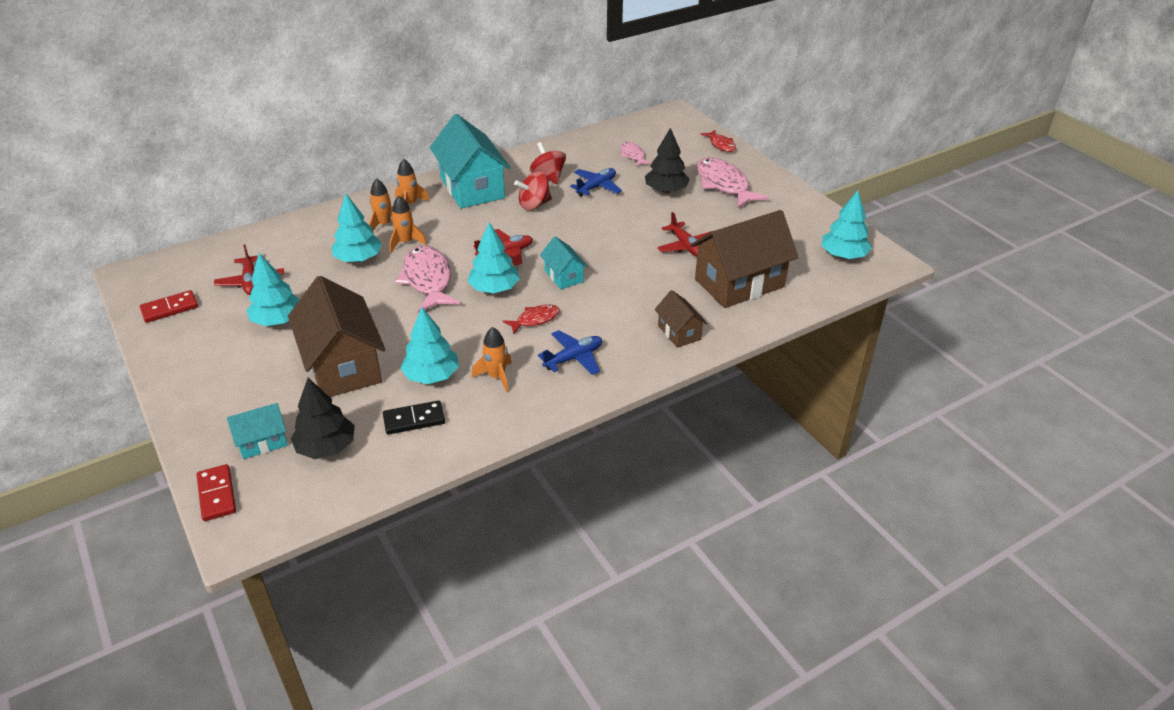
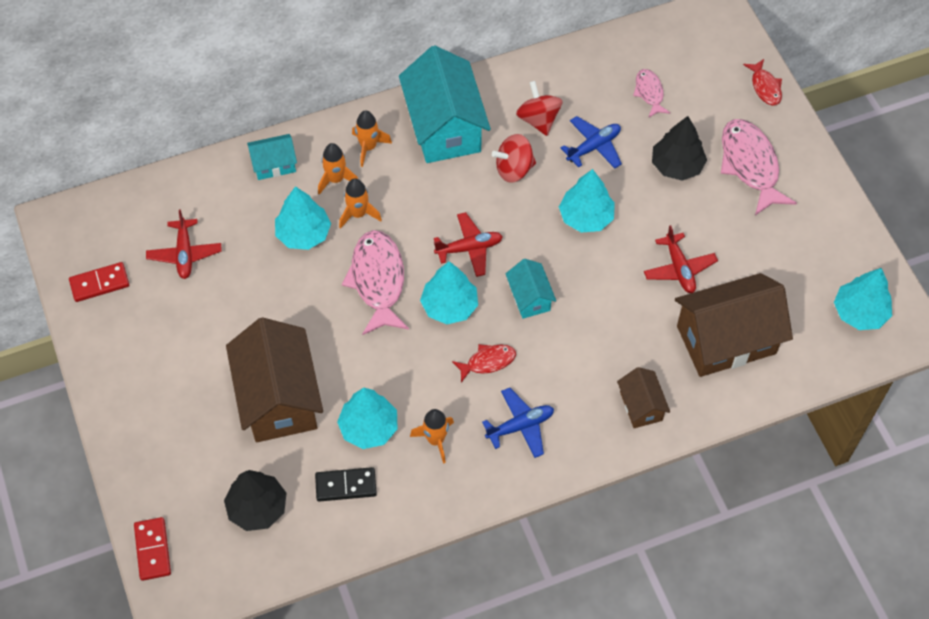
camera: 10 degrees right, 20 degrees up
turquoise house [227,403,288,459] -> turquoise house moved to [247,134,297,180]
turquoise tree [247,253,300,326] -> turquoise tree moved to [559,169,615,233]

